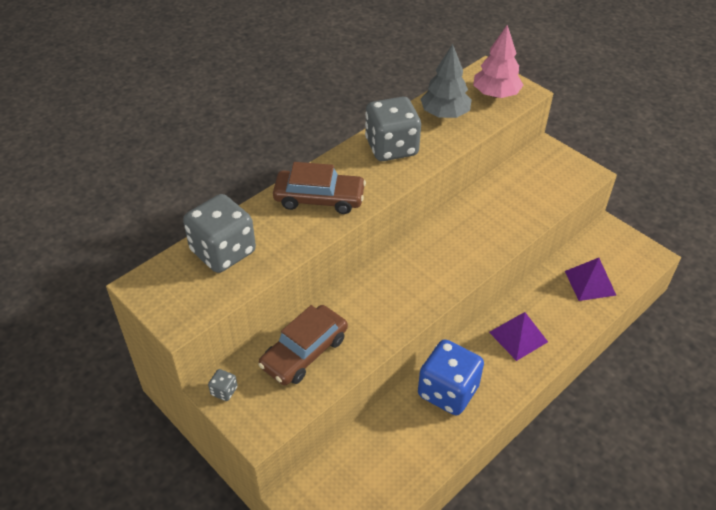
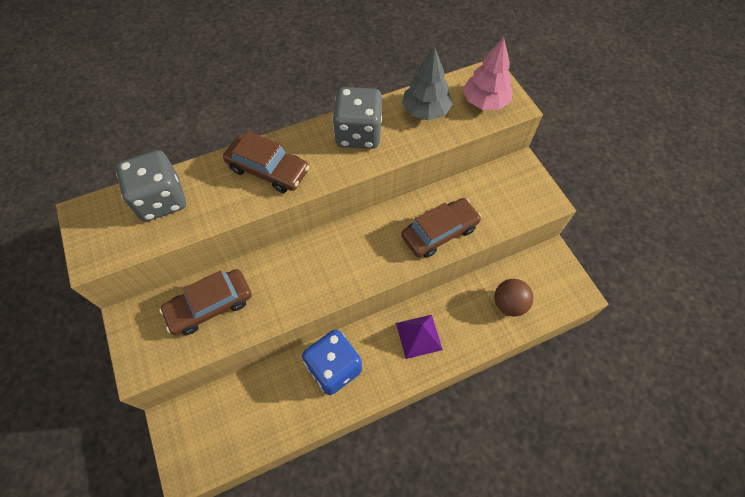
camera: 20 degrees right, 15 degrees up
grey dice [208,369,238,401] -> none
purple pyramid [565,258,617,301] -> brown ball [494,279,534,317]
none -> brown car [401,198,481,258]

